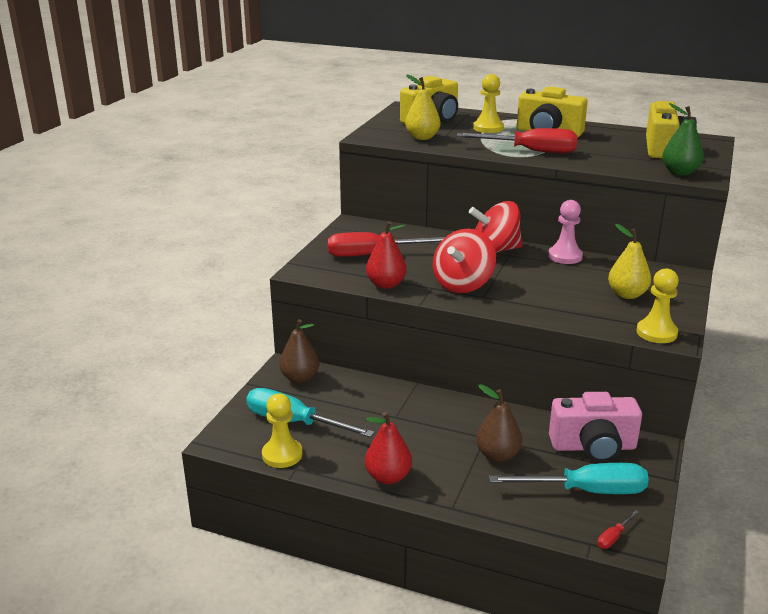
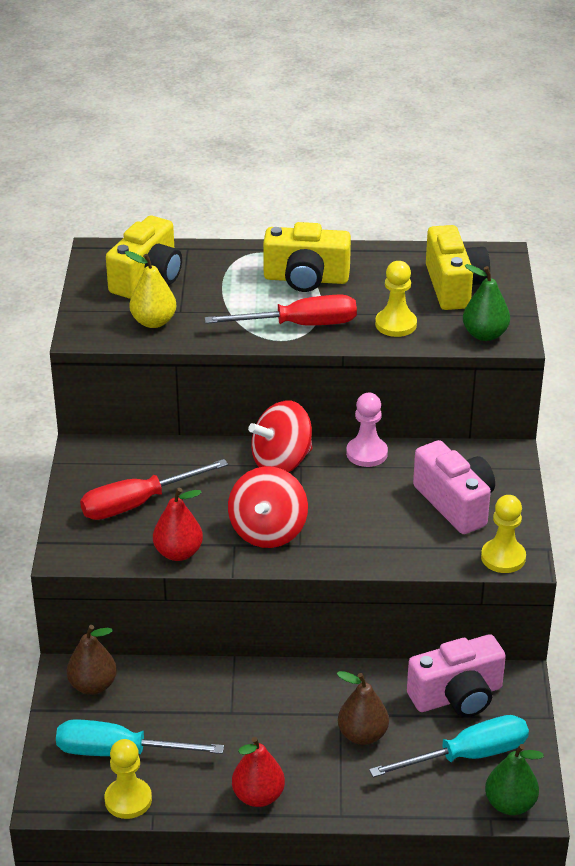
camera: 20 degrees left, 10 degrees up
yellow pawn [473,74,504,133] -> yellow pawn moved to [375,261,417,337]
red screwdriver [597,510,639,549] -> green pear [485,744,544,815]
yellow pear [608,224,651,299] -> pink camera [413,440,495,534]

